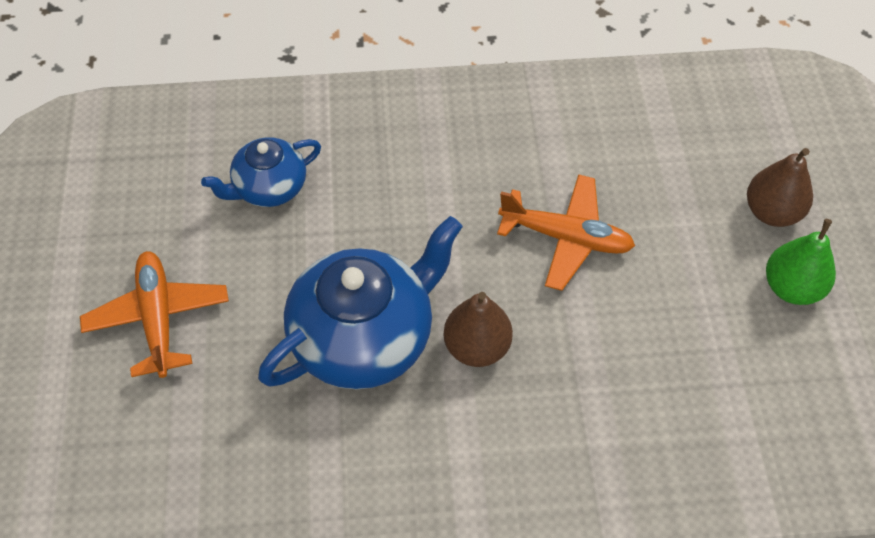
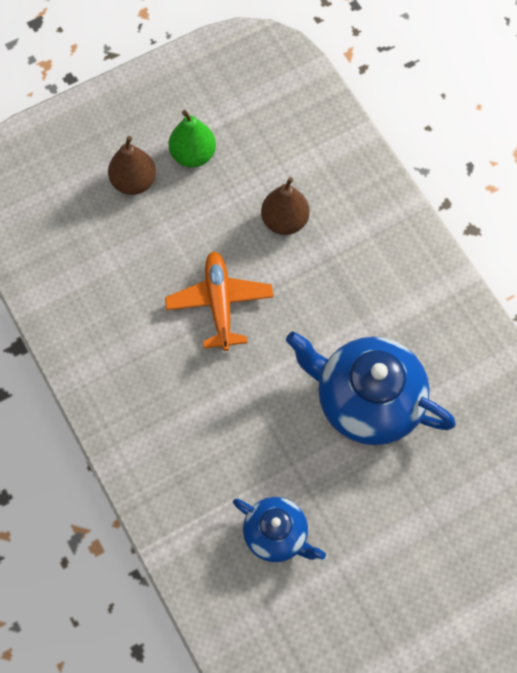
camera: 115 degrees left, 10 degrees up
orange plane [80,251,229,378] -> none
brown pear [444,292,513,367] -> brown pear moved to [261,177,309,235]

